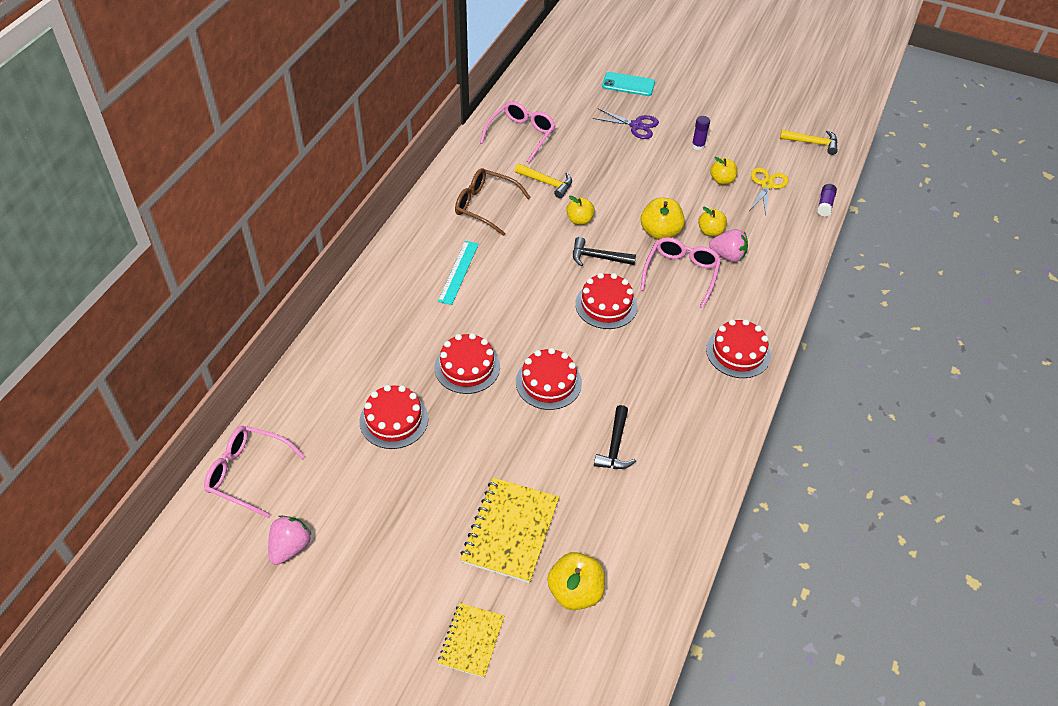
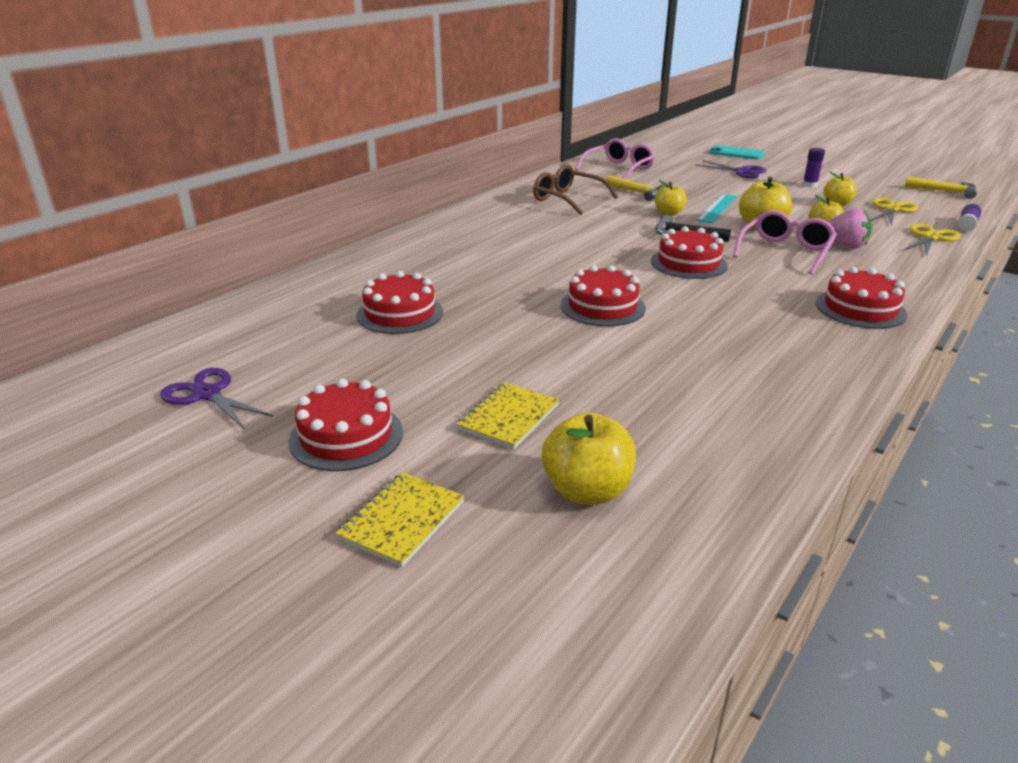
camera: 15 degrees right, 20 degrees down
pink glasses [204,426,305,518] -> none
pink strawberry [268,515,312,565] -> purple scissors [160,368,273,430]
red cake [435,333,500,394] -> red cake moved to [289,379,403,471]
turquoise ruler [438,241,479,305] -> turquoise ruler moved to [697,194,737,223]
yellow notebook [460,478,559,583] -> yellow notebook [457,382,559,449], size x0.63
black hammer [594,405,636,469] -> none
none -> yellow scissors [904,224,961,257]

